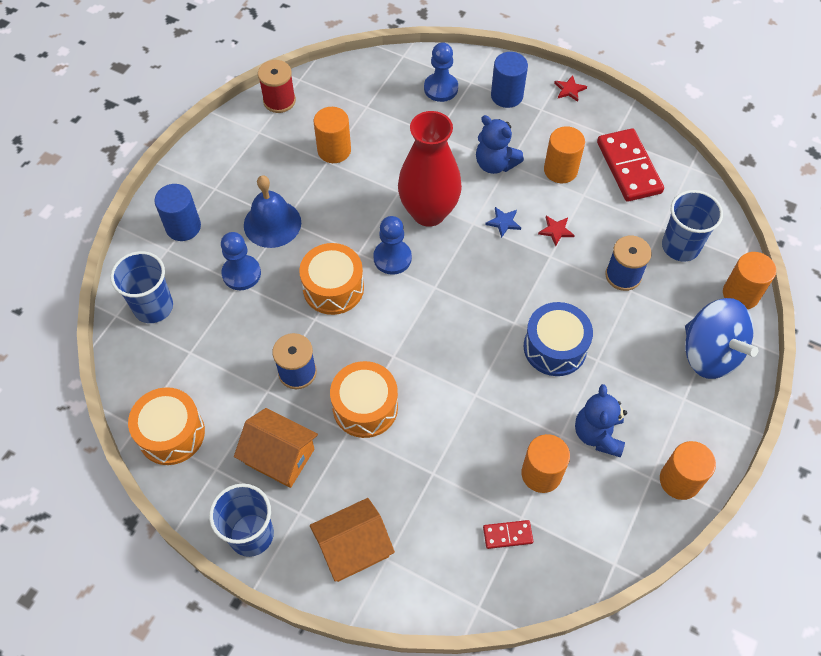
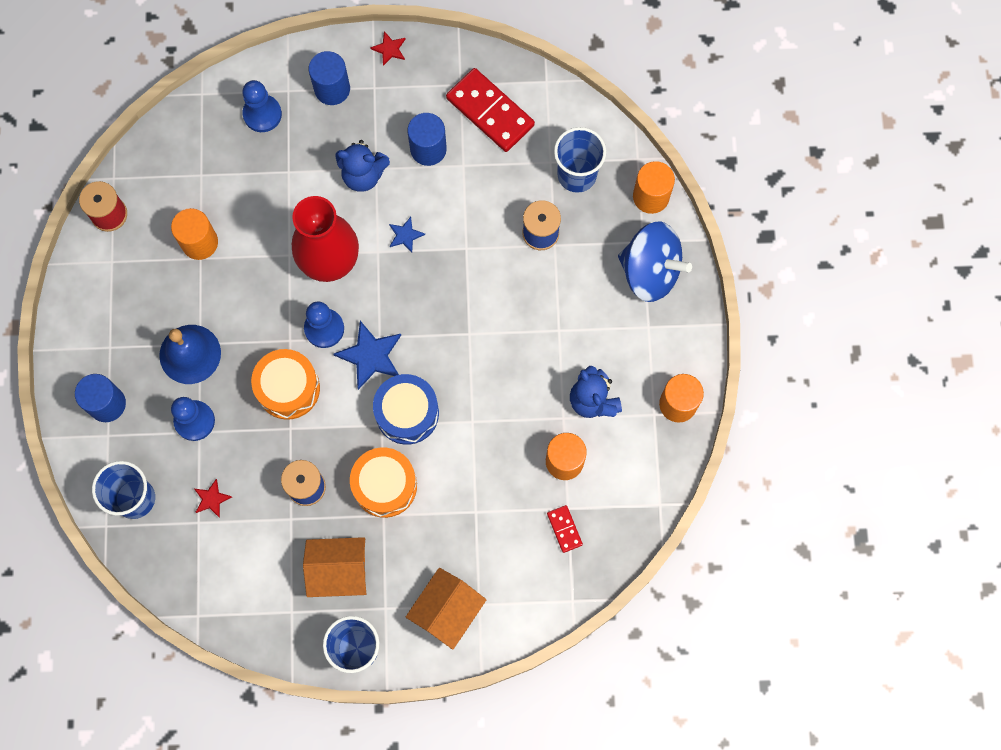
camera: 30 degrees left, 15 degrees up
orange drum [128,387,205,465] -> none
red domino [483,520,533,549] -> red domino turned 75 degrees counterclockwise [547,505,583,553]
blue drum [524,302,593,376] -> blue drum moved to [373,374,439,445]
red star [538,216,575,246] -> red star moved to [194,479,232,518]
orange cylinder [544,126,585,183] -> blue cylinder [407,113,447,166]
none -> blue star [333,321,401,390]

